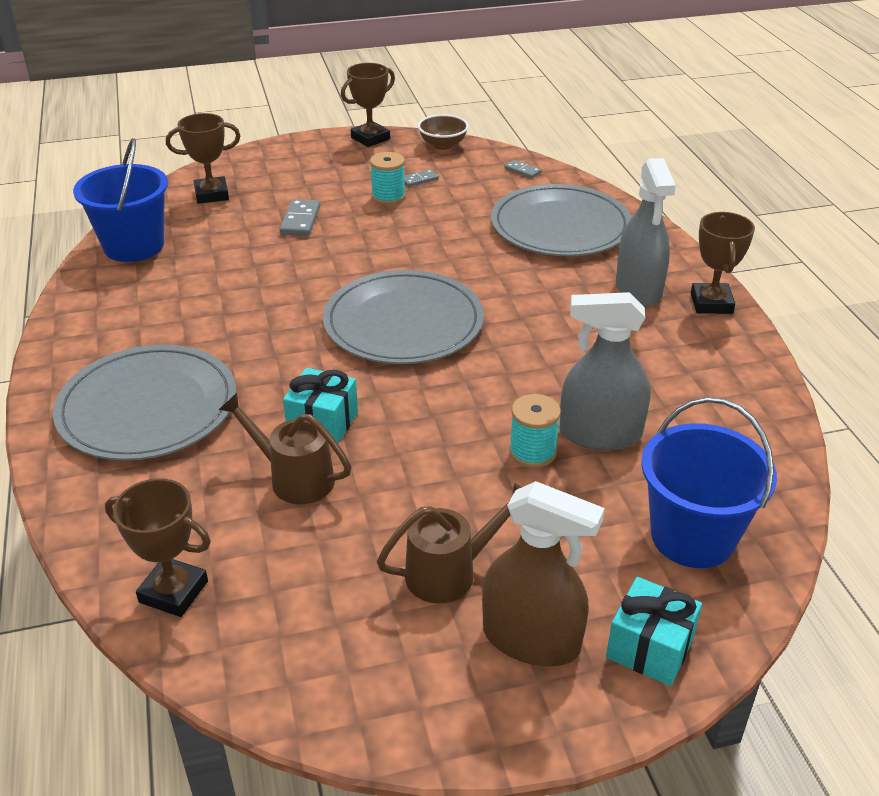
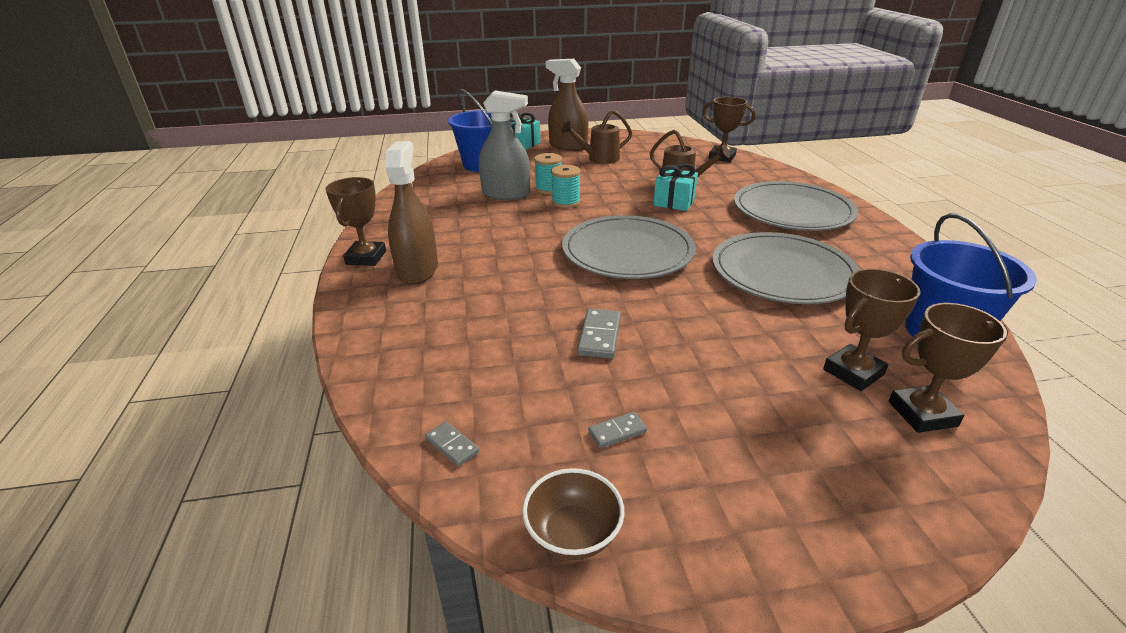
camera: 175 degrees left, 5 degrees down
grey domino [279,199,321,236] -> grey domino moved to [577,308,621,359]
brown trophy [341,63,395,147] -> brown trophy moved to [823,268,921,391]
turquoise spool [370,152,406,205] -> turquoise spool moved to [551,165,580,208]
grey plate [491,184,632,256] -> grey plate moved to [712,232,860,304]
grey spray bottle [616,158,676,307] -> brown spray bottle [385,141,438,285]

